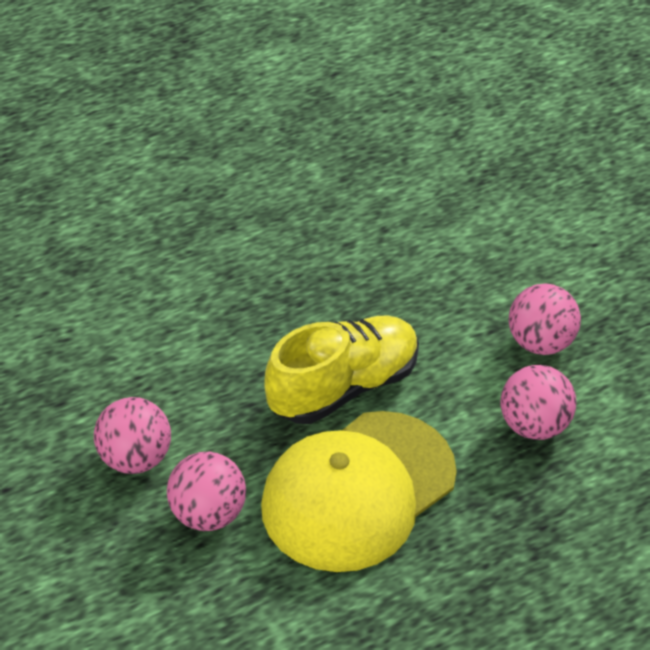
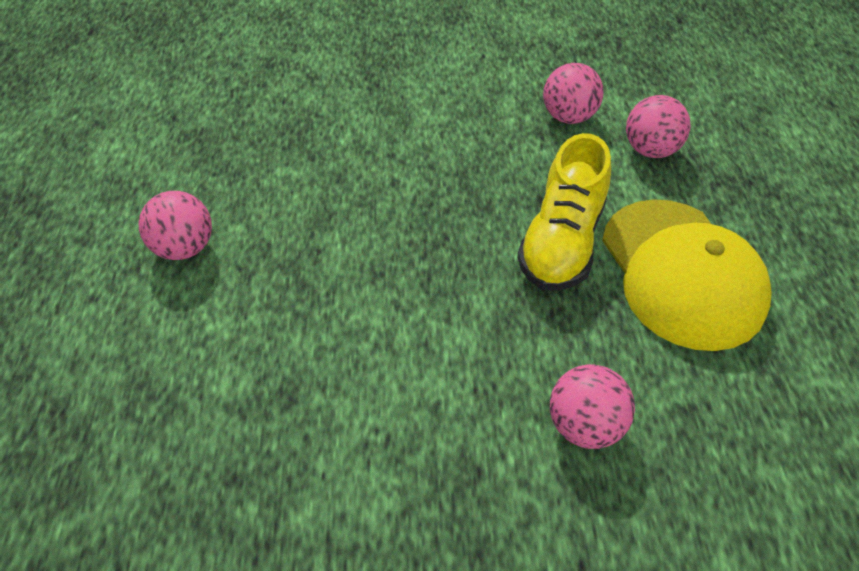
camera: 65 degrees left, 5 degrees up
pink ball [167,451,246,531] -> pink ball moved to [138,191,212,260]
yellow shoe [264,315,419,424] -> yellow shoe turned 150 degrees counterclockwise [517,133,611,291]

